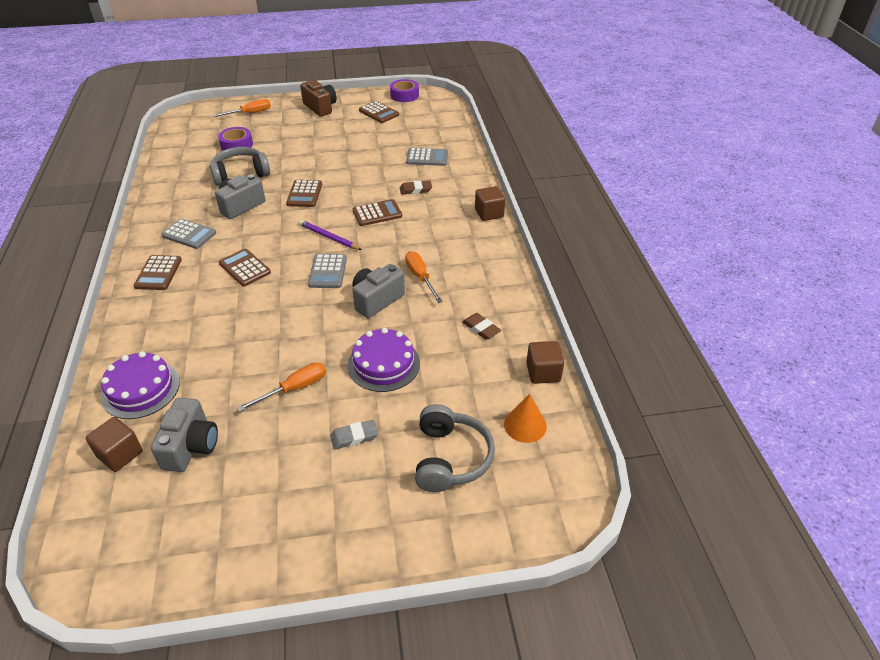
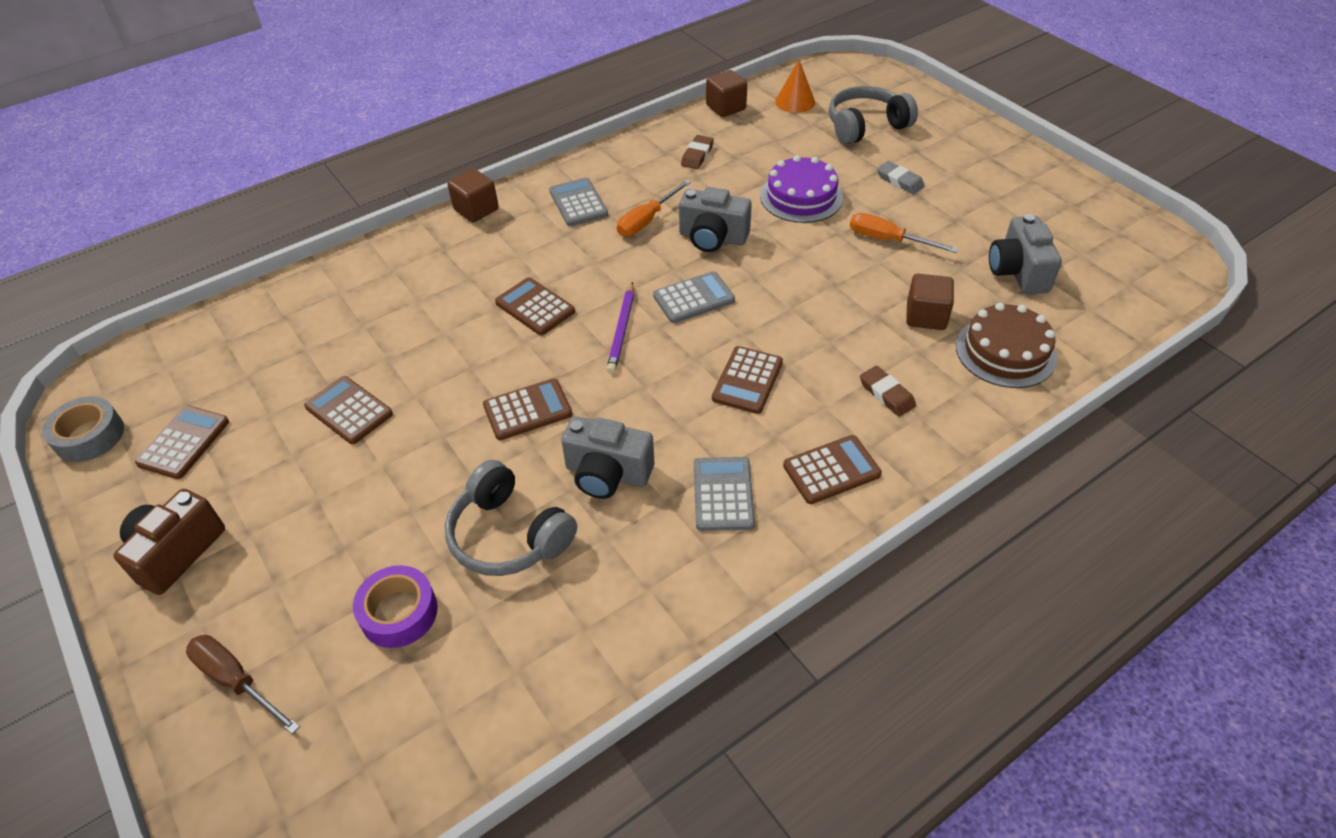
camera: 115 degrees left, 5 degrees up
brown cube [86,417,143,472] -> brown cube moved to [906,274,954,330]
purple cake [101,351,180,419] -> brown cake [956,303,1057,388]
grey camera [151,398,218,472] -> grey camera turned 75 degrees counterclockwise [989,214,1062,294]
orange screwdriver [212,99,271,117] -> brown screwdriver [186,635,300,734]
purple tape [390,79,419,102] -> grey tape [42,396,124,462]
brown eraser [400,180,432,195] -> brown eraser moved to [860,366,916,417]
grey calculator [406,148,448,166] -> grey calculator moved to [549,178,608,226]
none -> brown calculator [304,376,393,444]

